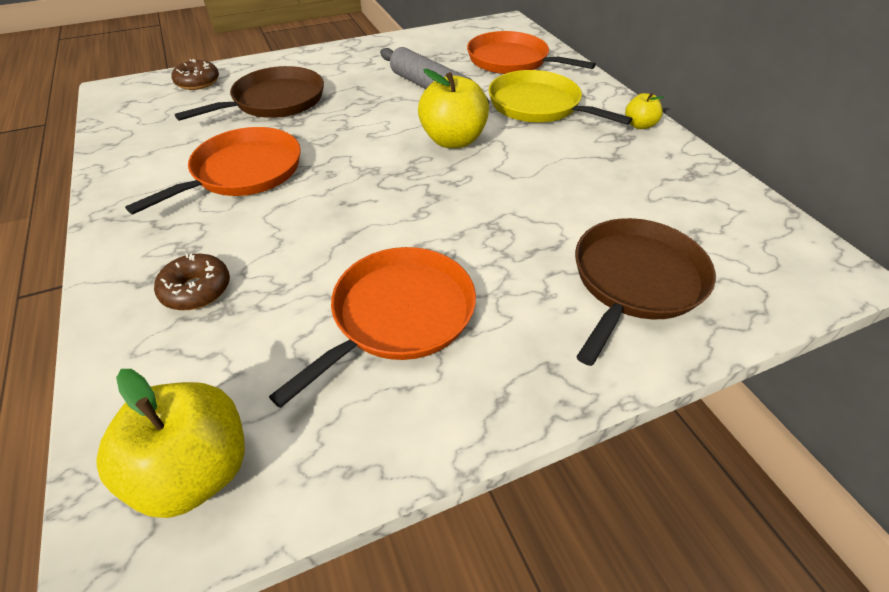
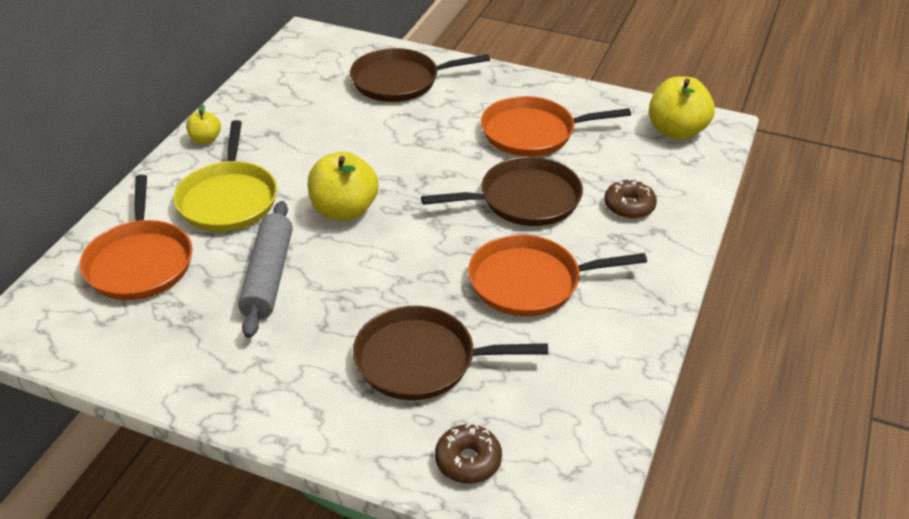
camera: 135 degrees left, 5 degrees down
none -> brown pan [421,157,583,226]

